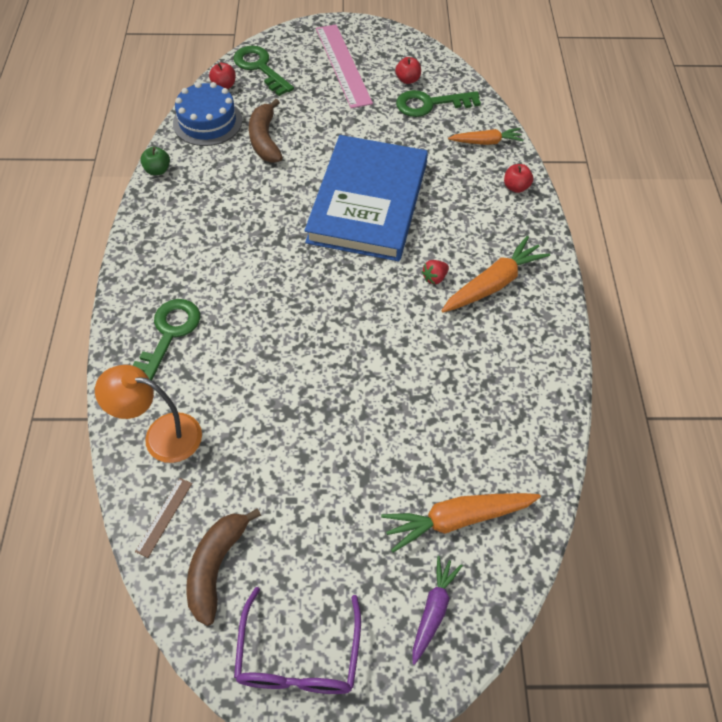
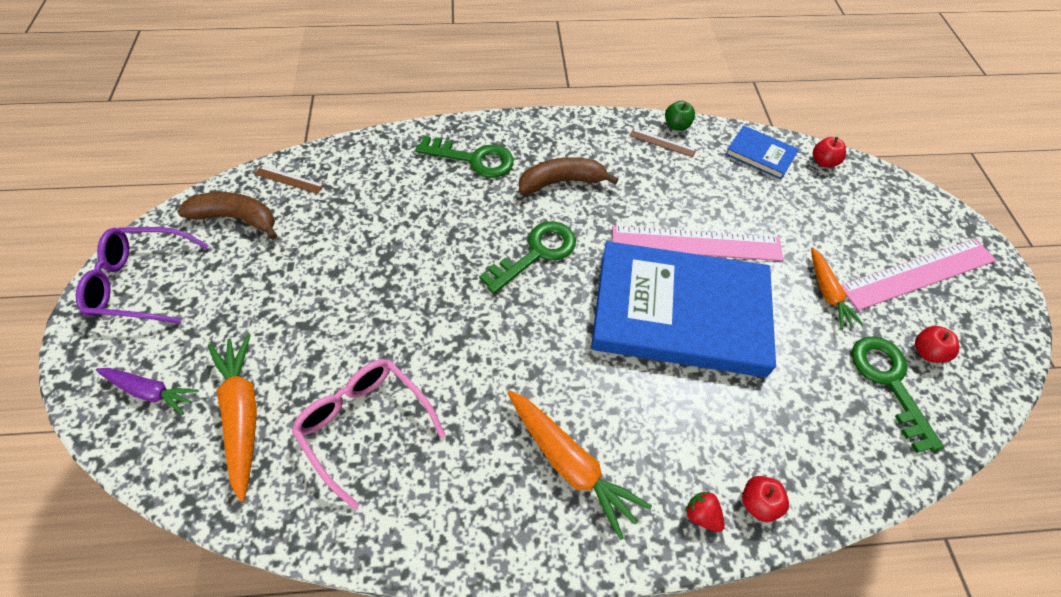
camera: 85 degrees right, 0 degrees up
orange lamp [95,365,202,463] -> none
blue cake [173,82,242,146] -> blue book [725,125,799,179]
green key [233,46,294,96] -> green key moved to [479,221,576,294]
brown banana [249,99,283,163] -> brown banana moved to [519,157,618,194]
red strawberry [422,260,449,284] -> red strawberry moved to [685,492,725,532]
orange carrot [448,128,524,145] -> orange carrot moved to [811,247,864,329]
none -> pink glasses [292,359,446,509]
none -> pink ruler [612,226,784,261]
none -> brown ruler [629,128,697,157]

